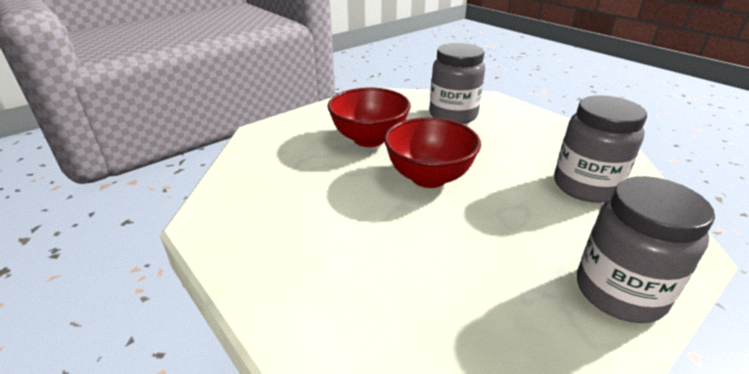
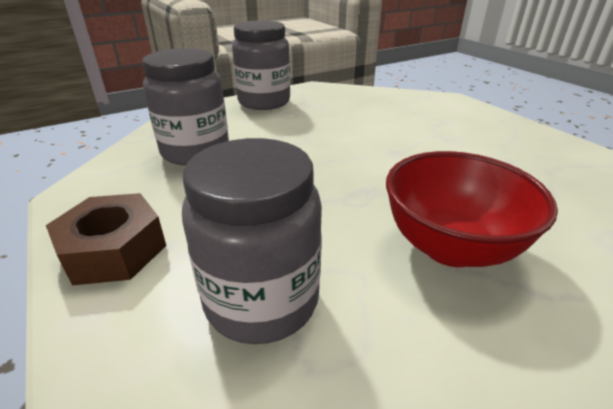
camera: 170 degrees left, 0 degrees up
red bowl [384,117,481,188] -> none
none -> brown nut [46,193,166,286]

